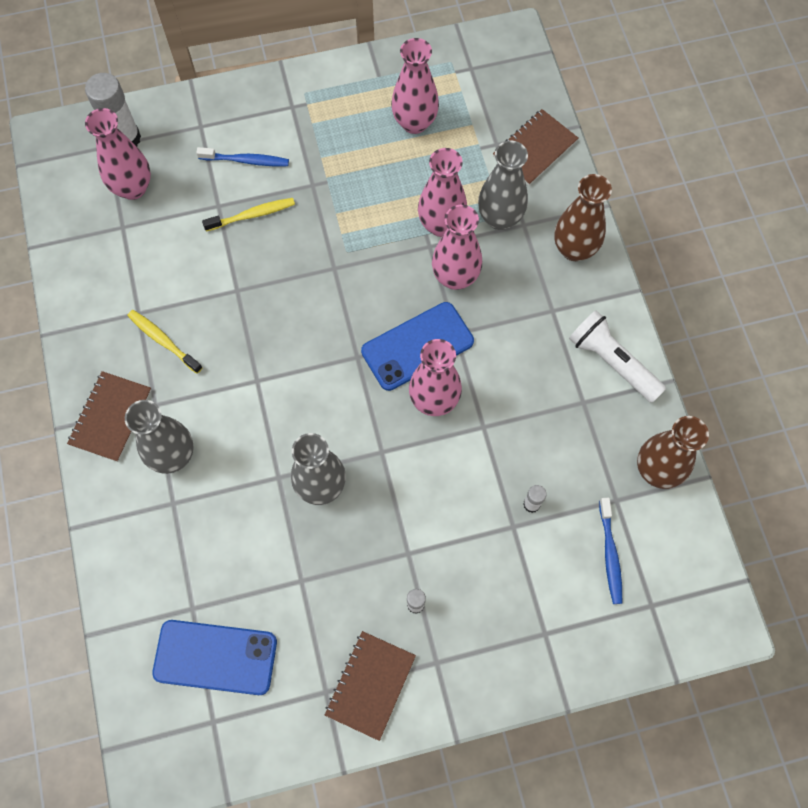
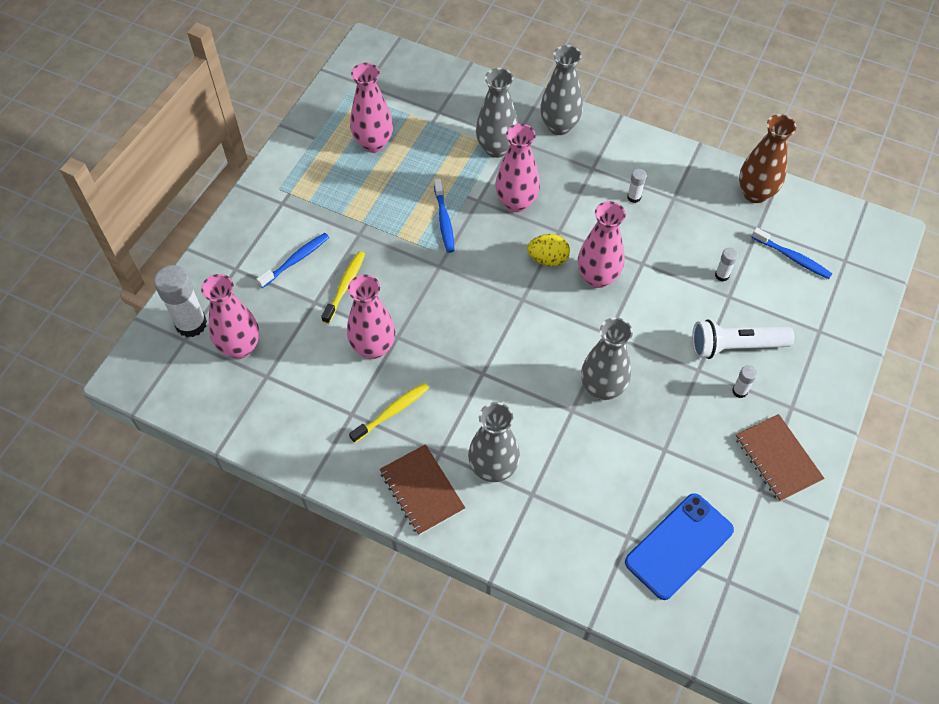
camera: 50 degrees left, 10 degrees down
yellow toothbrush [127,310,203,374] -> yellow toothbrush turned 150 degrees clockwise [349,383,429,443]
blue phone [361,302,474,391] -> yellow egg [527,234,570,266]
pink vase [418,148,467,237] -> pink vase moved to [347,275,395,359]
brown notebook [493,109,578,185] -> none
brown vase [555,174,612,261] -> grey vase [540,45,583,135]
white flashlight [569,310,666,403] -> white flashlight moved to [692,320,794,359]
none -> blue toothbrush [434,179,455,253]
none -> white glue stick [627,169,647,203]

